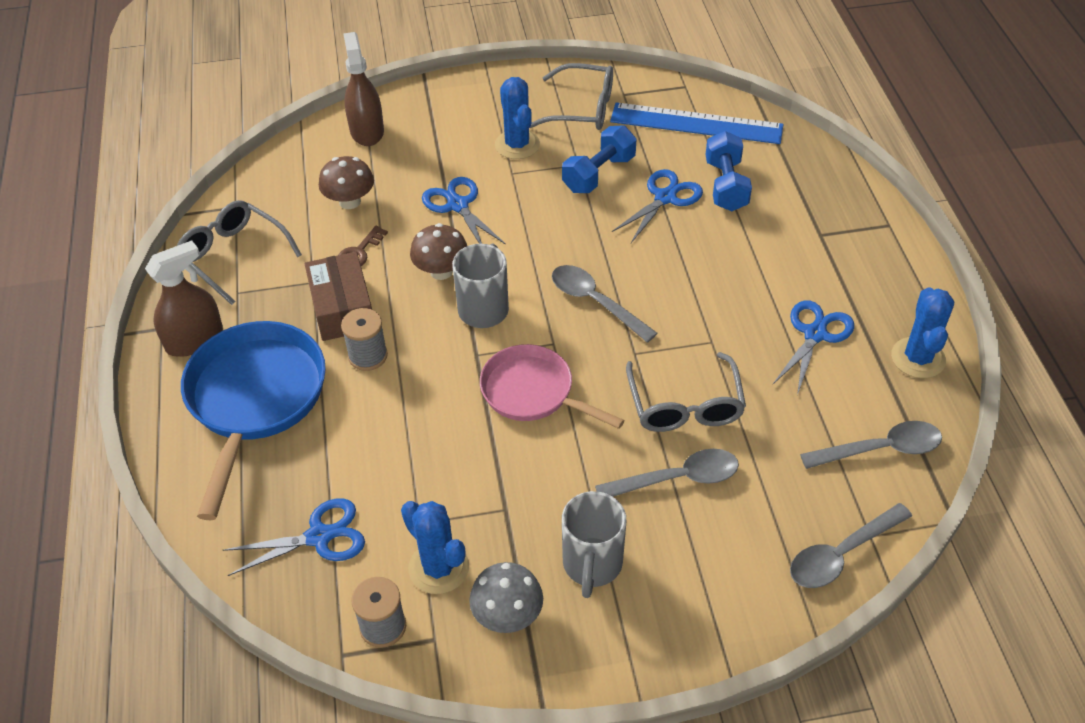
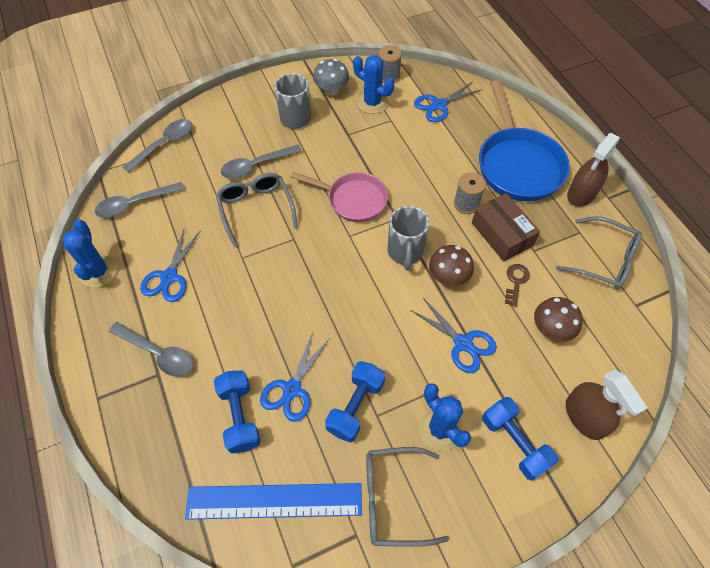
camera: 165 degrees right, 10 degrees up
grey spoon [552,265,657,343] -> grey spoon moved to [109,322,193,377]
none -> blue dumbbell [482,397,559,481]

